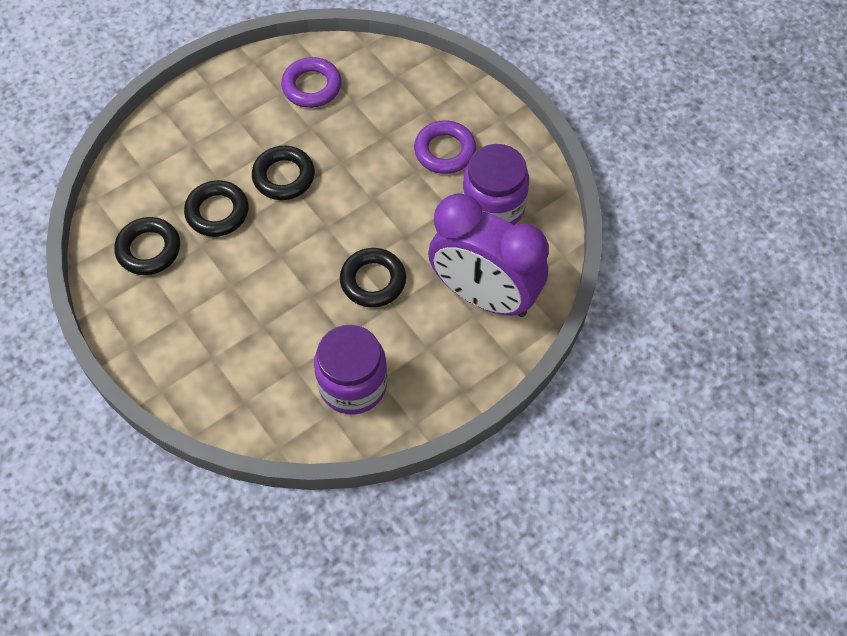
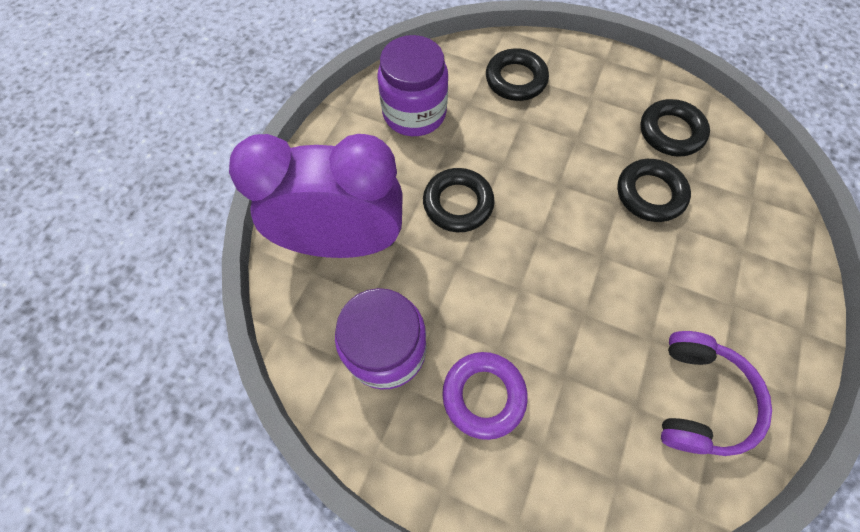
camera: 150 degrees right, 5 degrees up
black ring [252,146,315,200] -> black ring moved to [486,48,549,101]
purple ring [281,57,341,108] -> purple headphones [661,331,772,456]

